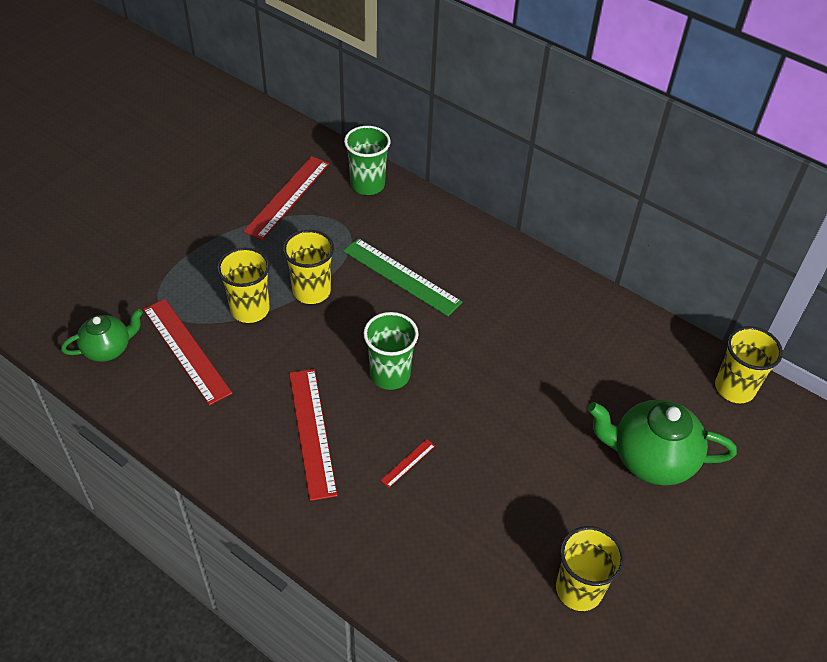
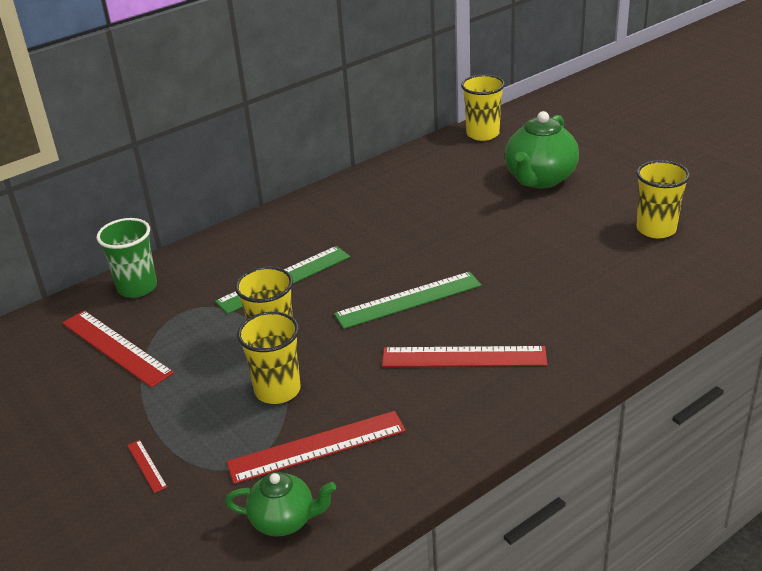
camera: 70 degrees left, 15 degrees down
green teapot [61,309,143,362] -> green teapot turned 105 degrees clockwise [225,472,336,536]
green cup [364,312,418,390] -> green ruler [334,272,482,329]
red ruler [380,439,435,488] -> red ruler moved to [127,440,167,493]

